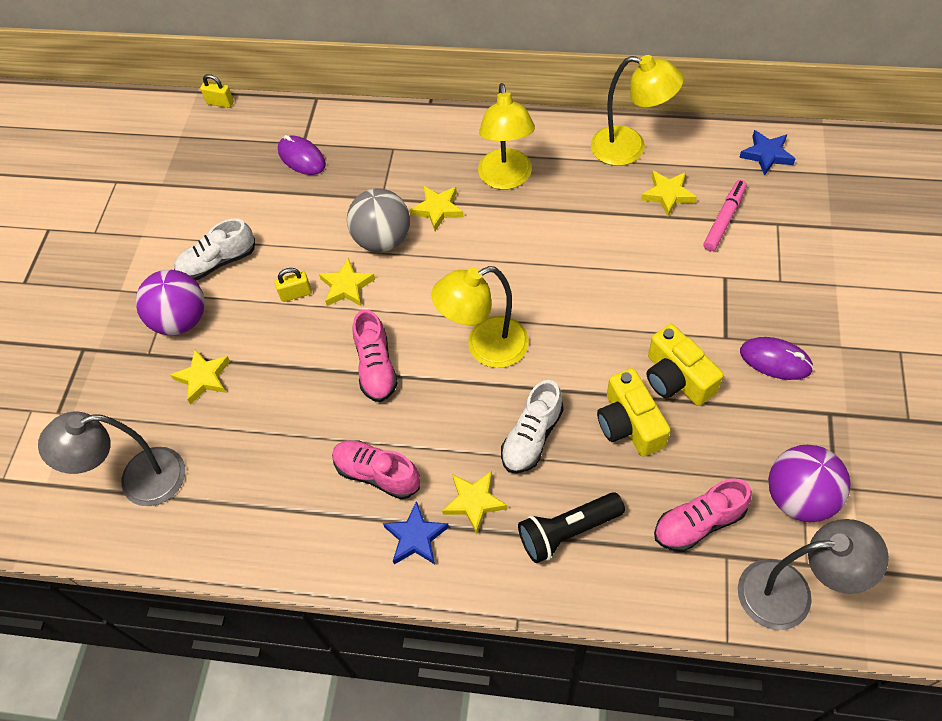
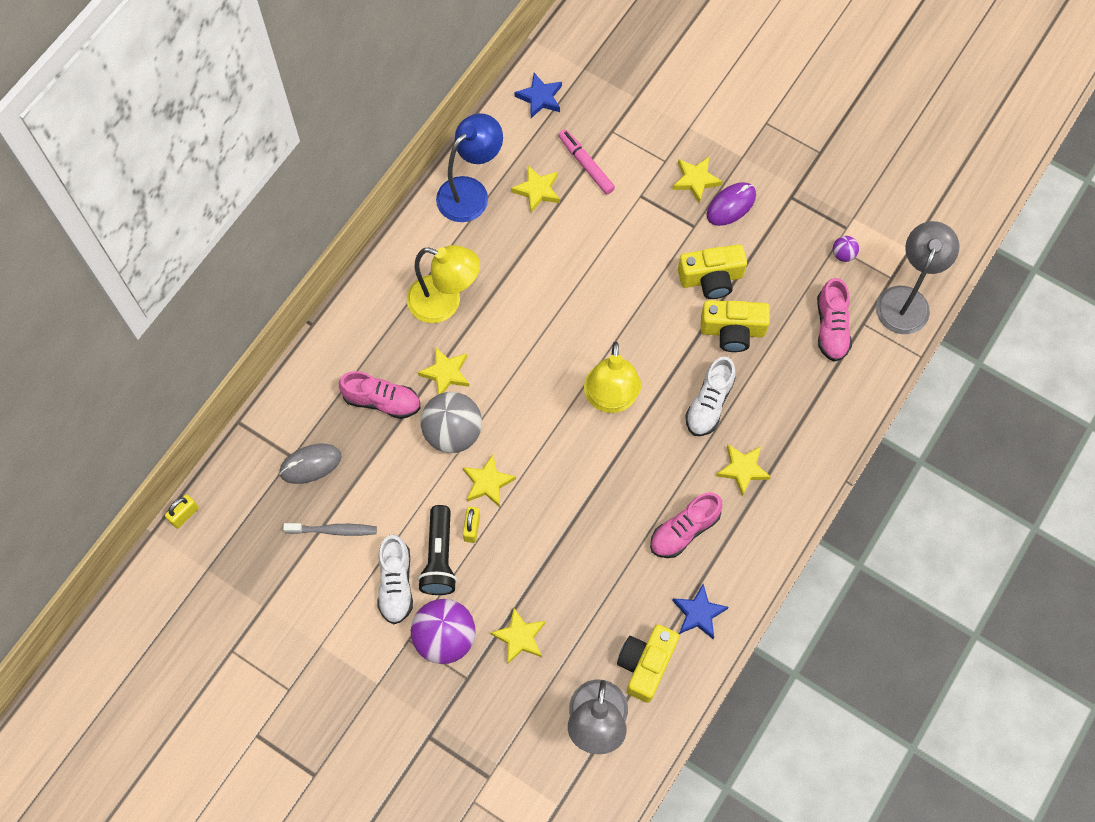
camera: 70 degrees left, 10 degrees up
purple mouse [278,135,326,175] -> grey mouse [279,444,341,484]
pink shoe [353,309,398,402] -> pink shoe moved to [339,371,420,419]
blue star [383,501,449,564] -> blue star moved to [672,584,728,639]
white shoe [501,380,564,473] -> white shoe turned 60 degrees clockwise [686,357,735,436]
black flashlight [518,492,625,563] -> black flashlight moved to [418,505,457,595]
yellow lamp [591,55,684,166] -> blue lamp [436,113,503,222]
purple ball [768,445,851,522] -> purple ball [833,236,859,262], size x0.45
none -> grey toothbrush [283,523,377,536]
none -> yellow camera [617,625,679,703]
none -> yellow star [672,157,723,203]

